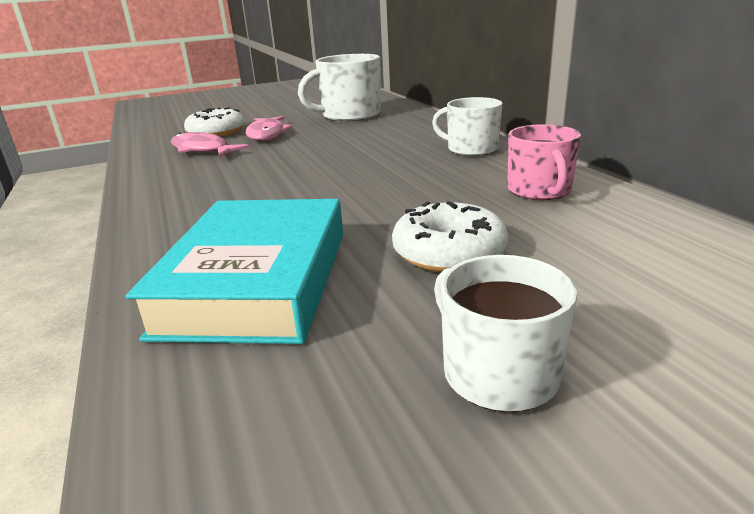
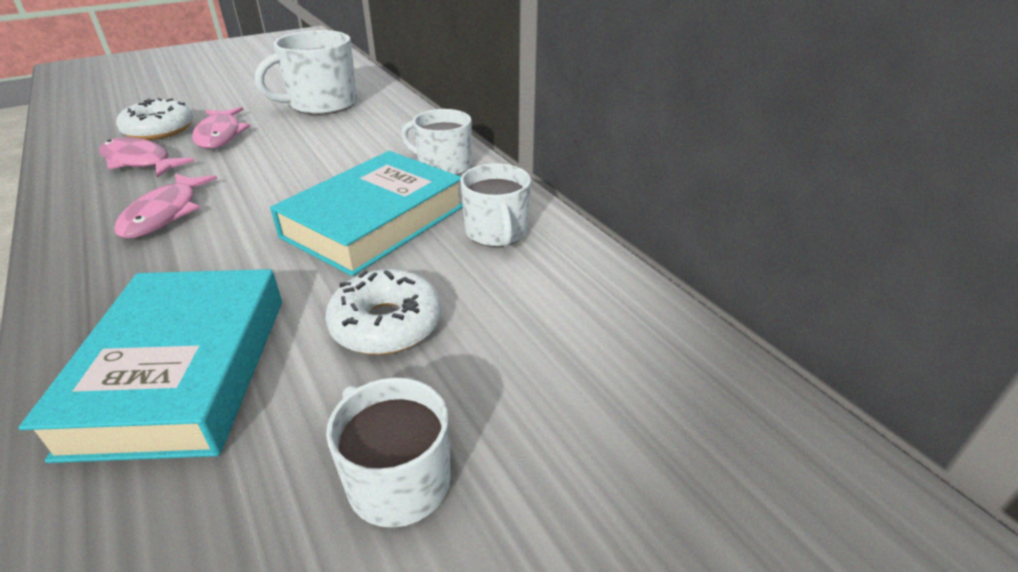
camera: 10 degrees left, 10 degrees up
pink mug [507,124,581,200] -> white mug [460,163,531,247]
none -> pink fish [114,173,217,238]
none -> turquoise book [270,151,463,276]

